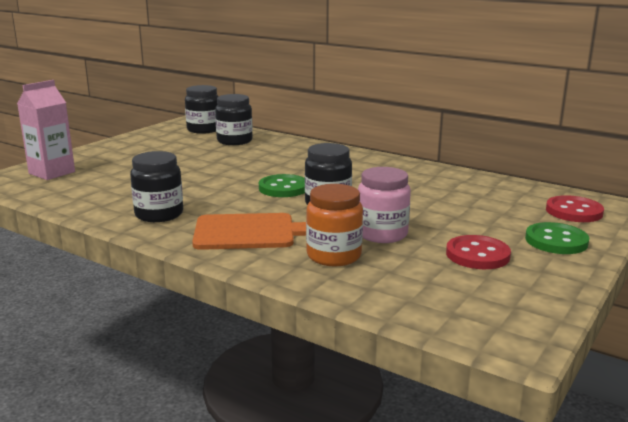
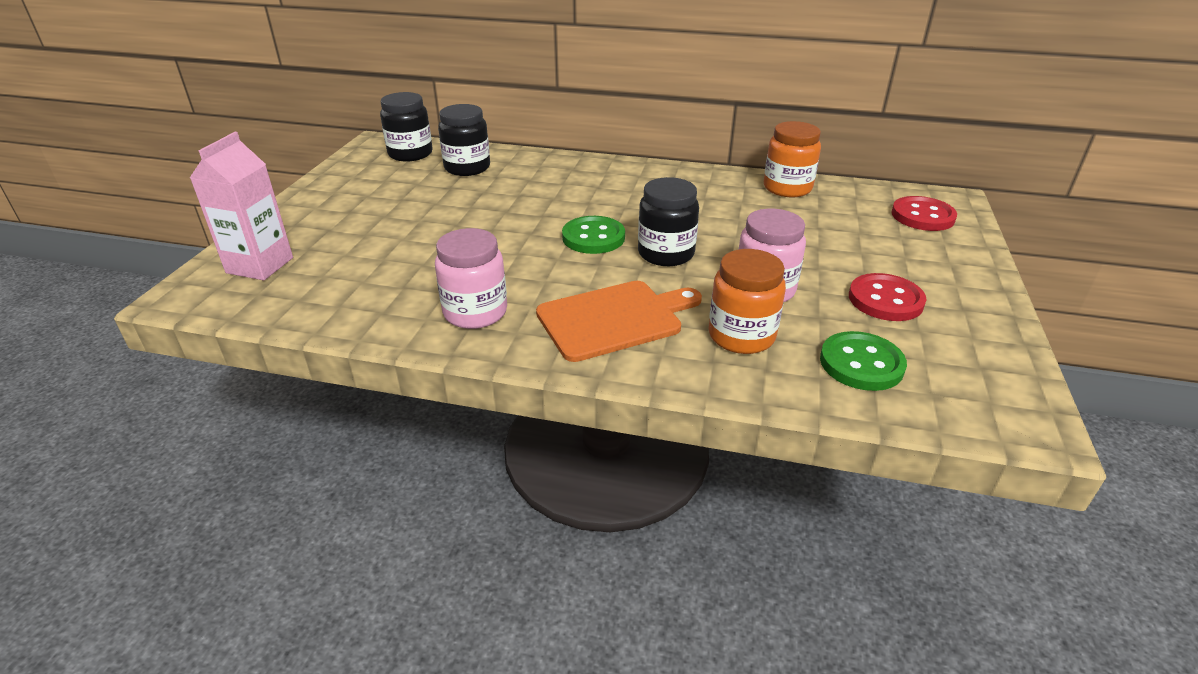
camera: 20 degrees left, 15 degrees up
black jar [130,151,183,222] -> pink jar [435,228,507,329]
green button [525,222,589,254] -> green button moved to [820,331,907,391]
none -> orange jar [764,121,821,197]

